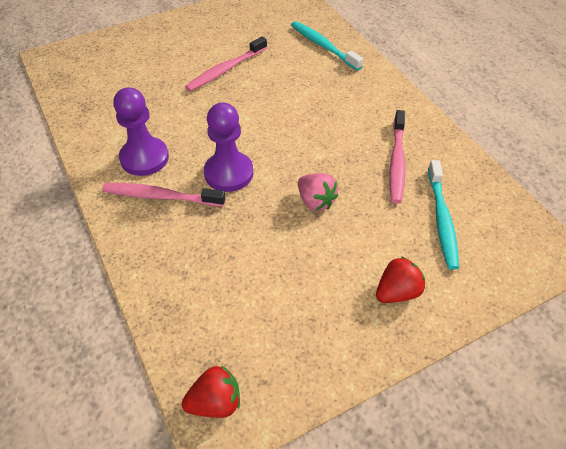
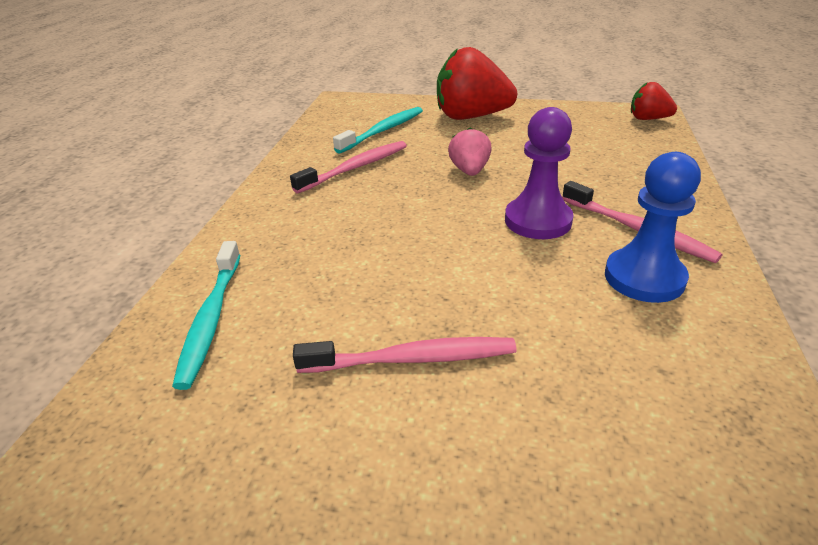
camera: 140 degrees left, 15 degrees down
purple pawn [113,87,169,176] -> blue pawn [605,152,701,303]
red strawberry [376,256,425,303] -> red strawberry [437,47,517,120], size x1.89

